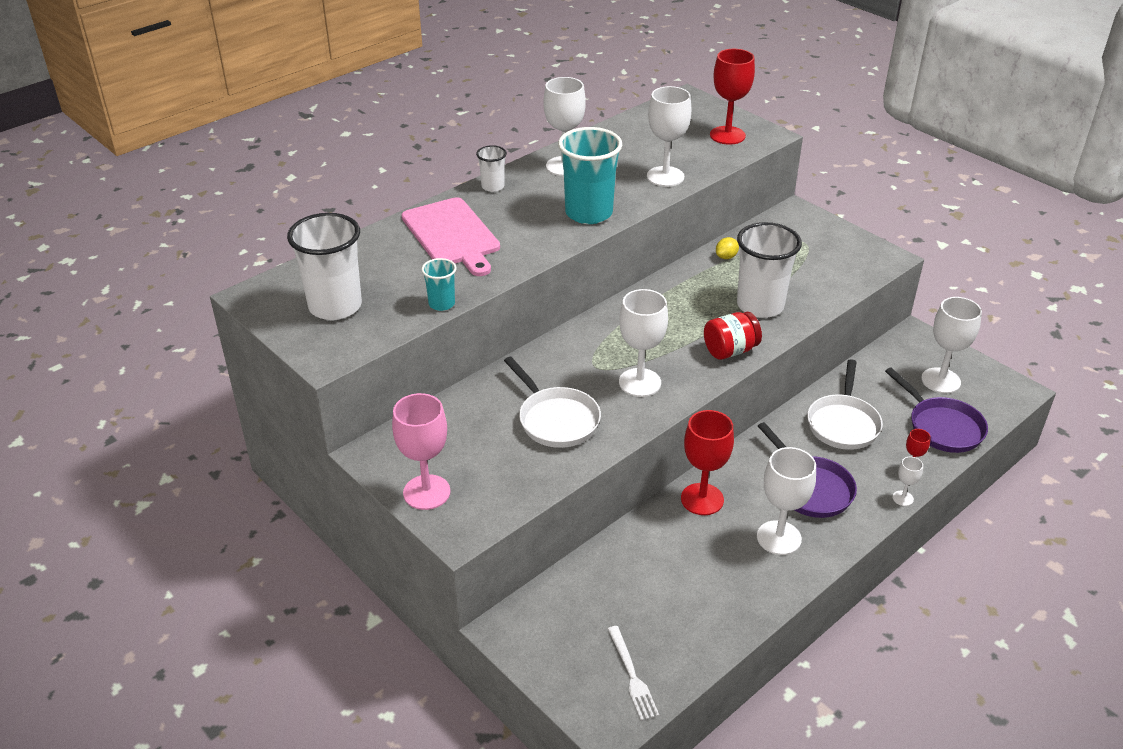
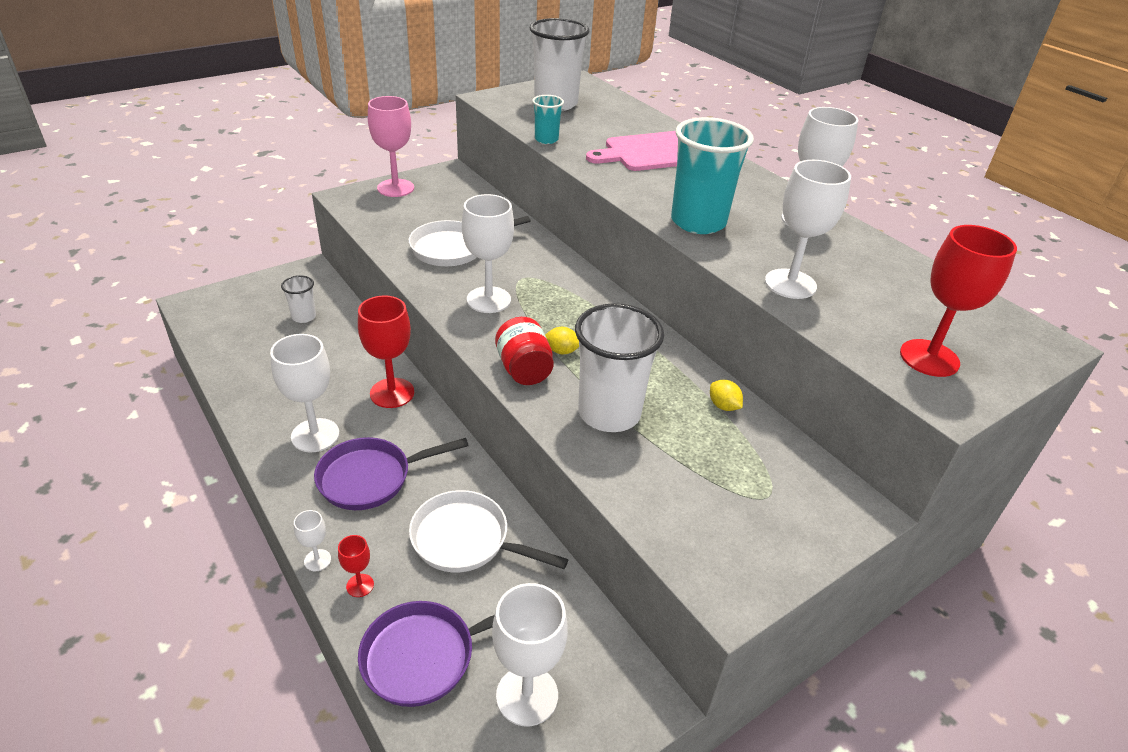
camera: 95 degrees right, 0 degrees up
white cup [476,145,507,192] -> white cup moved to [281,275,316,323]
white fork [608,626,659,721] -> none
none -> yellow lemon [545,327,579,354]

